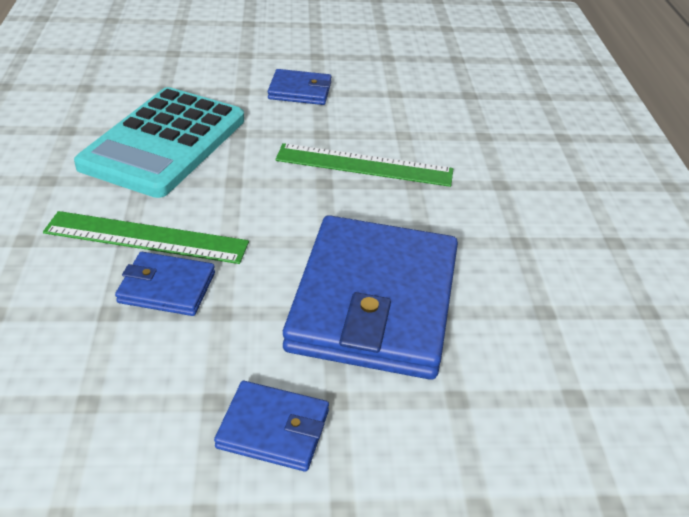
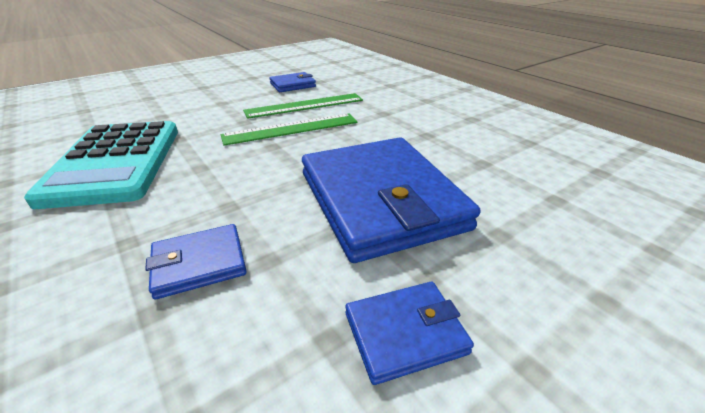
camera: 30 degrees left, 5 degrees down
green ruler [43,211,249,264] -> green ruler moved to [243,93,363,119]
blue wallet [268,69,332,105] -> blue wallet moved to [270,72,316,92]

